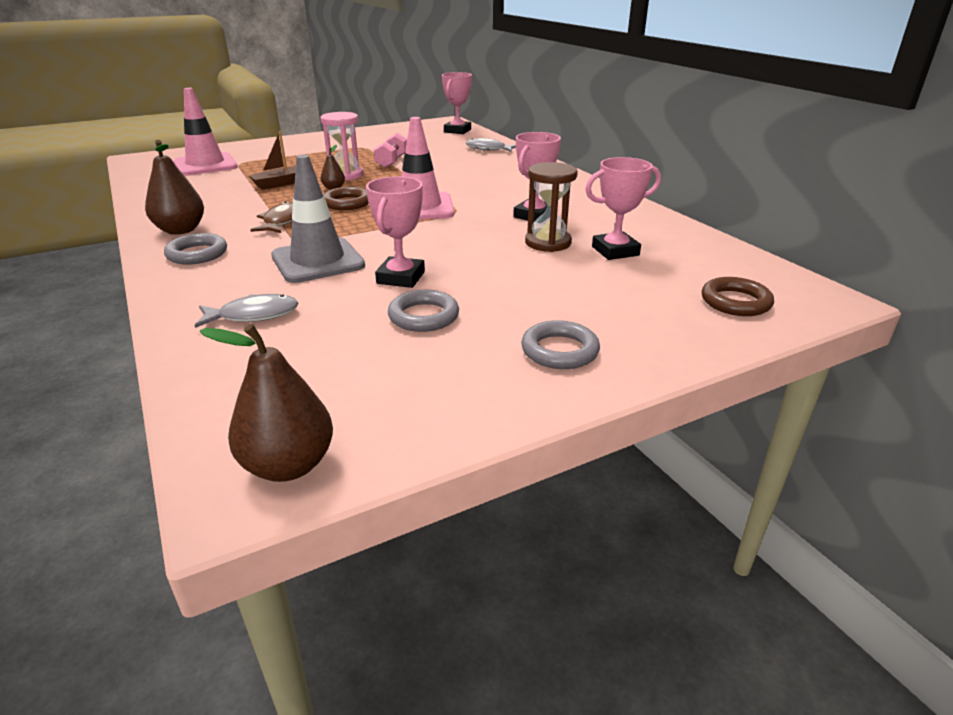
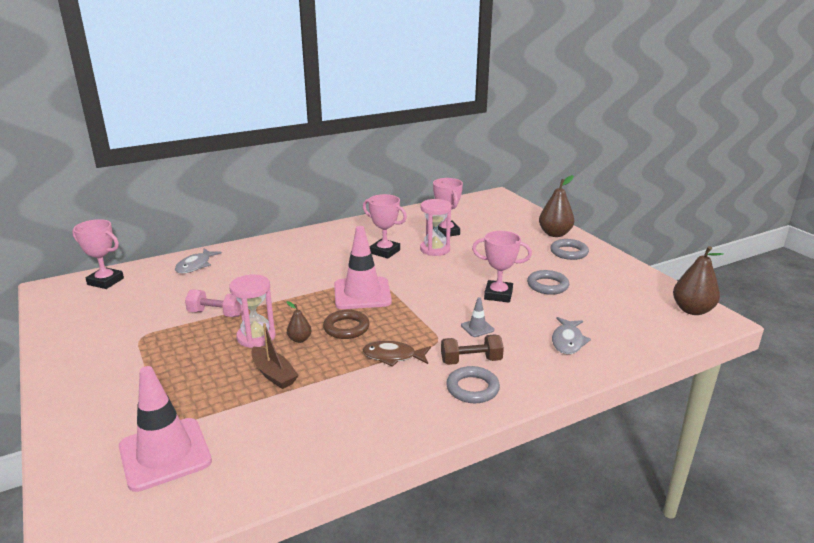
camera: 90 degrees left, 5 degrees down
brown pear [145,140,204,235] -> brown pear moved to [539,175,574,237]
grey fish [195,294,298,328] -> grey fish turned 150 degrees counterclockwise [552,317,591,354]
grey traffic cone [271,155,365,283] -> grey traffic cone [461,297,494,337], size x0.44
brown hourglass [525,162,578,252] -> pink hourglass [420,199,452,256]
brown ring [702,277,774,316] -> none
none -> brown dumbbell [441,335,504,365]

